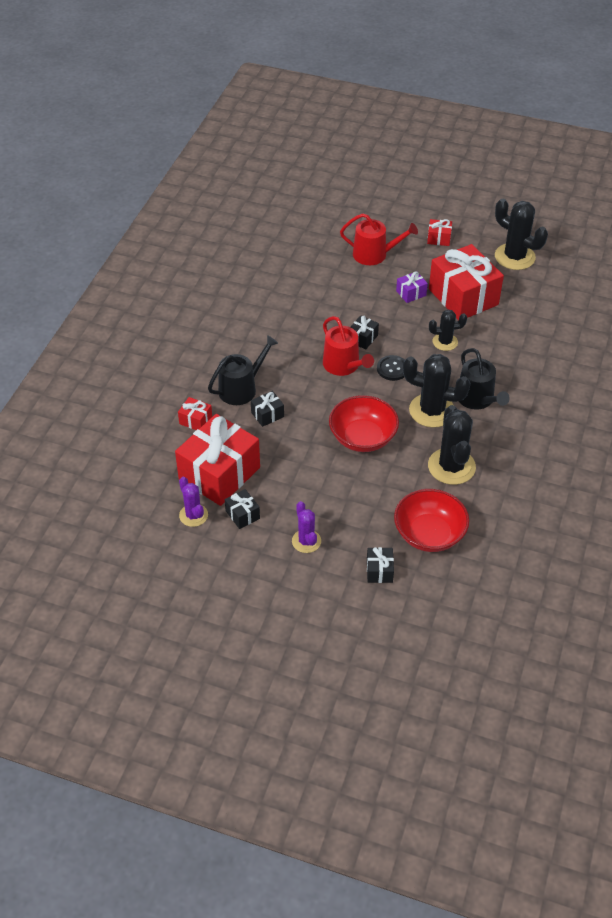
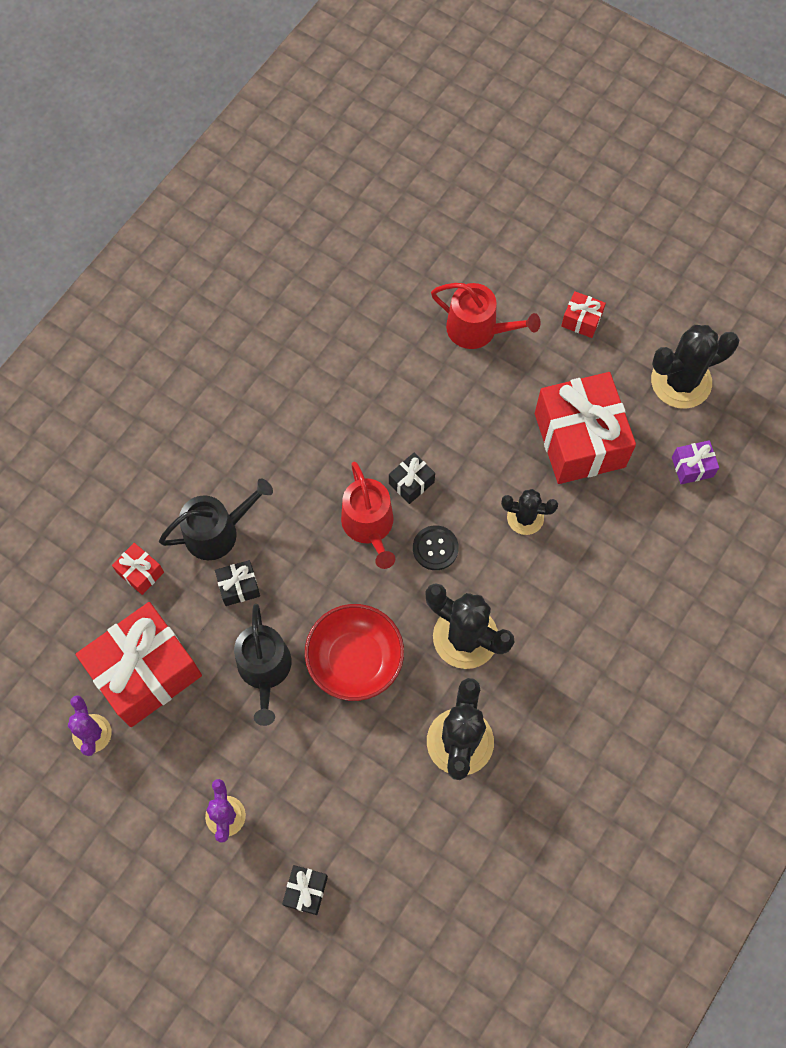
camera: 15 degrees right, 20 degrees up
black gift [225,489,260,529] -> none
red bowl [394,489,469,552] -> none
purple gift [396,271,428,303] -> purple gift moved to [672,440,719,484]
black watering can [459,348,510,410] -> black watering can moved to [234,604,292,726]
black cactus [495,199,548,270] -> black cactus turned 75 degrees counterclockwise [651,325,739,409]

